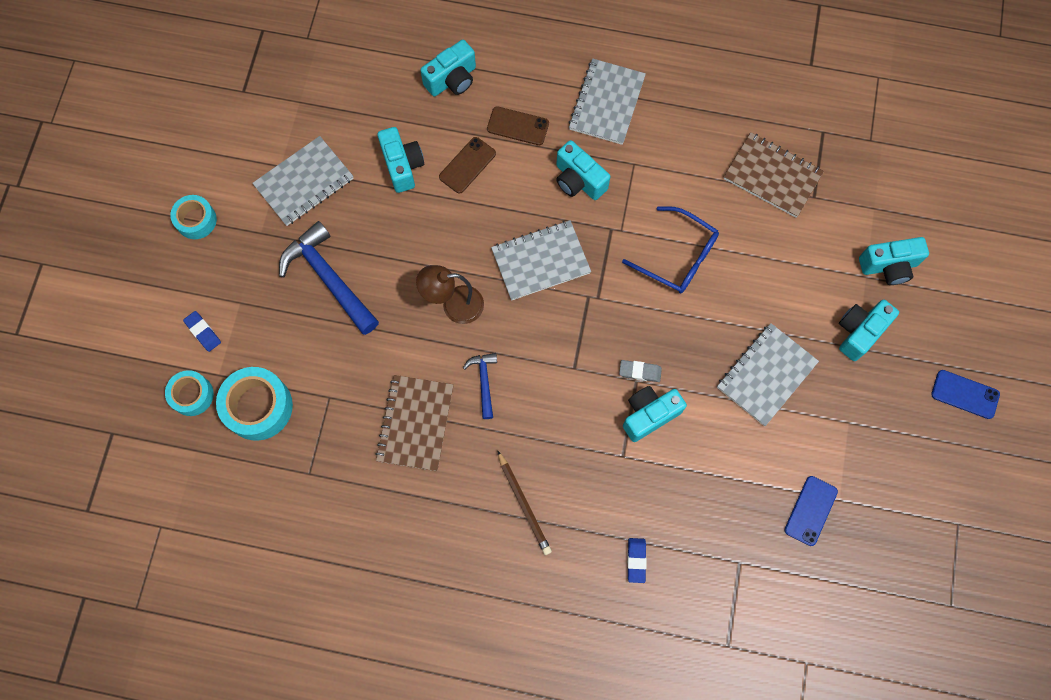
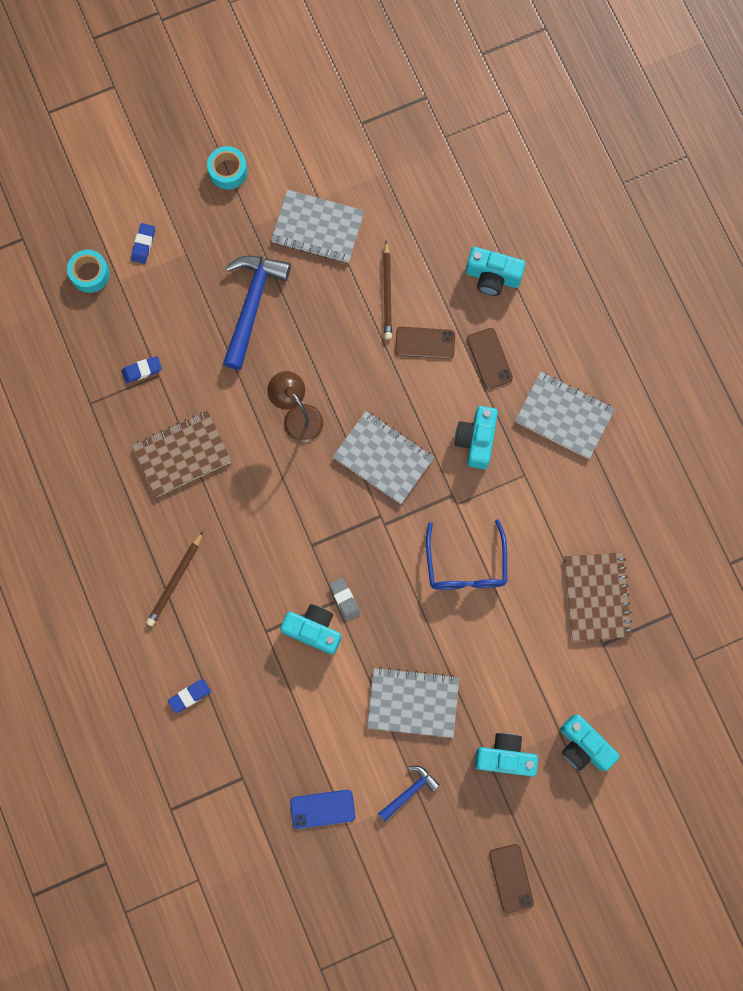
camera: 55 degrees right, 5 degrees up
turquoise tape [216,367,293,441] -> none
turquoise camera [377,127,424,193] -> brown pencil [383,240,392,339]
blue hammer [463,353,497,419] -> blue hammer moved to [378,766,440,822]
grey notebook [569,59,646,145] -> grey notebook turned 45 degrees clockwise [515,372,615,459]
blue phone [931,370,1000,419] -> brown phone [489,844,534,914]
none -> blue eraser [121,356,162,383]

